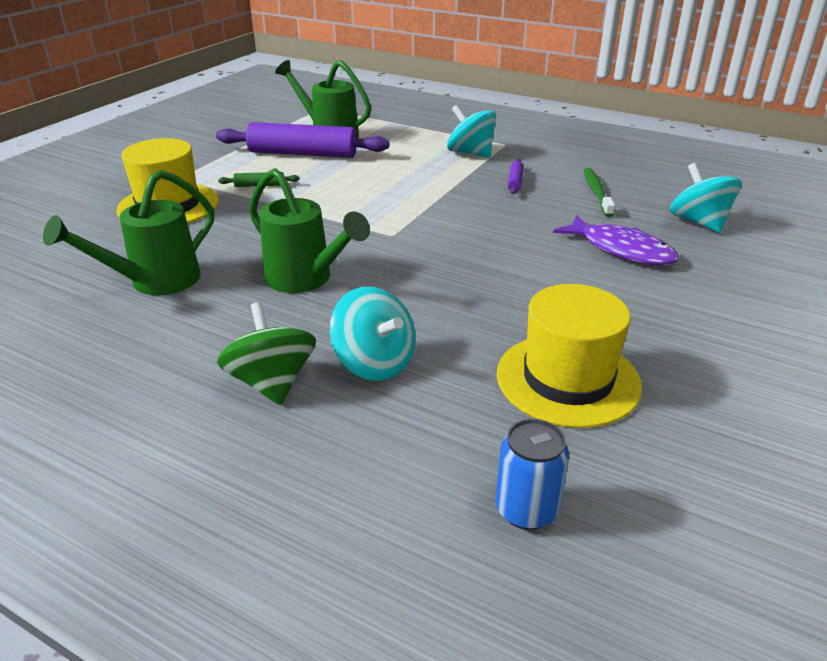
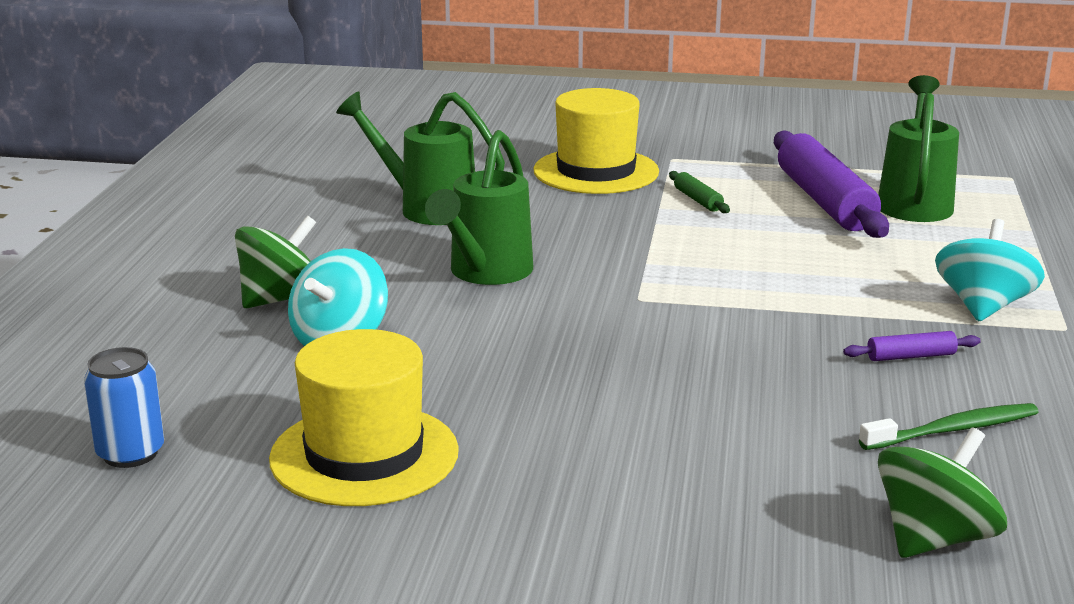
camera: 70 degrees right, 10 degrees down
purple fish [553,215,679,265] -> none
turquoise spinning top [670,163,742,233] -> green spinning top [878,427,1007,558]

